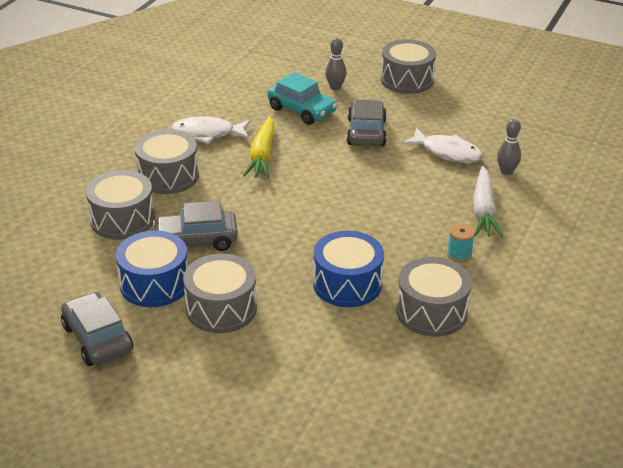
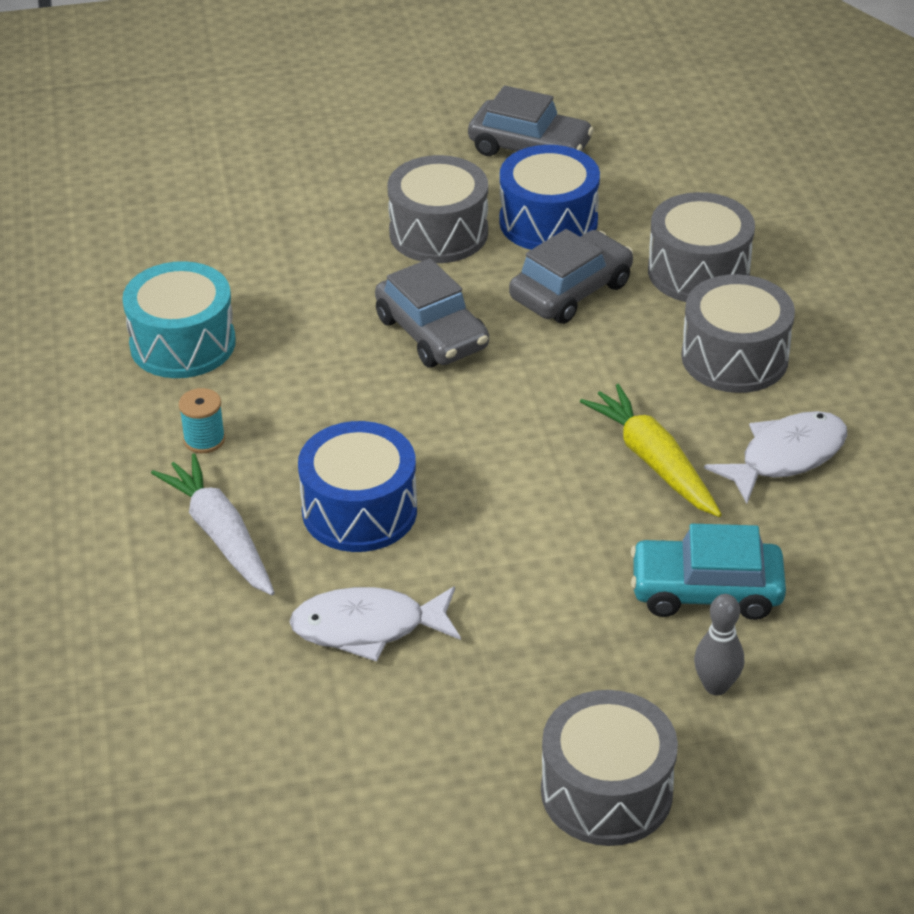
camera: 145 degrees right, 5 degrees up
blue drum [313,231,384,307] -> blue drum moved to [298,421,417,552]
grey car [347,99,387,146] -> grey car moved to [375,258,489,368]
grey drum [396,257,472,337] -> turquoise drum [122,261,236,378]
grey bowling pin [497,119,521,175] -> none

